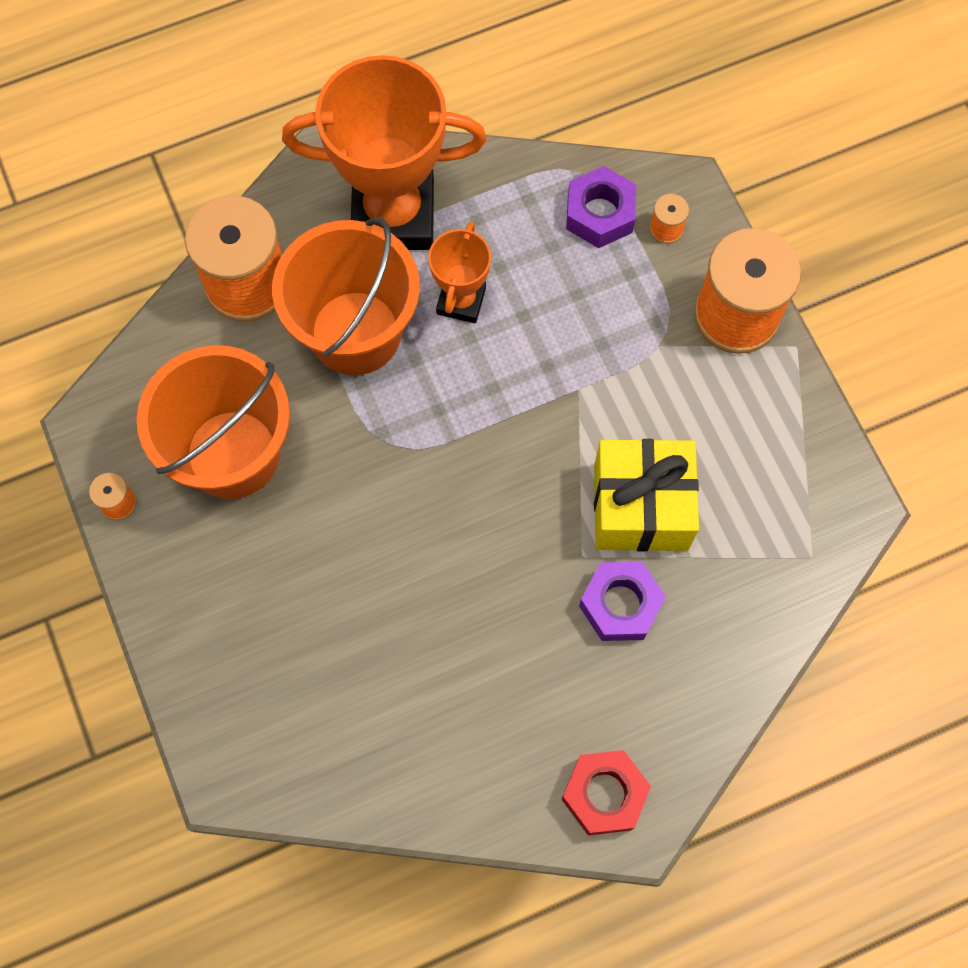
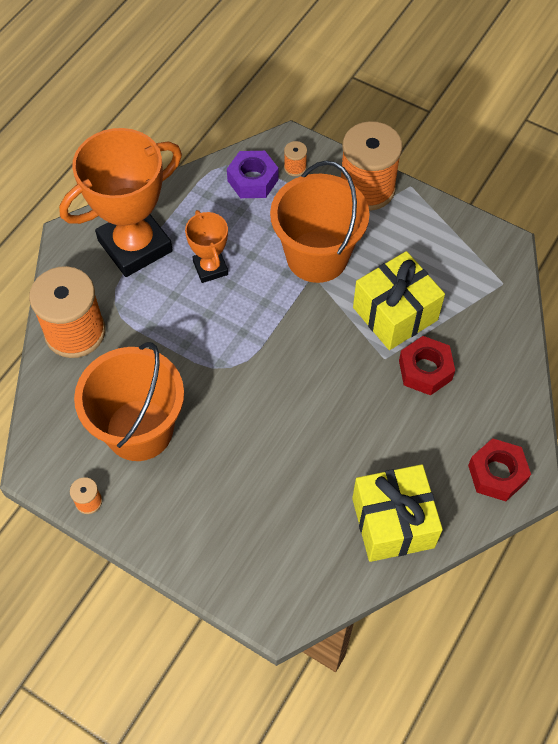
camera: 35 degrees left, 10 degrees down
orange bucket [272,217,420,375] -> orange bucket moved to [270,161,370,283]
purple nut [579,562,666,641] -> red nut [399,336,455,395]
none -> yellow gift [352,464,443,562]

